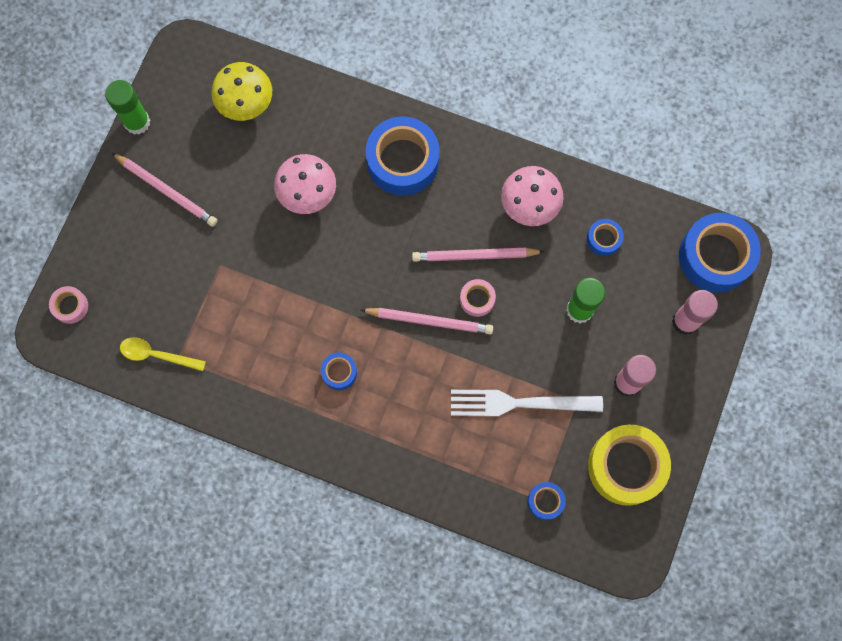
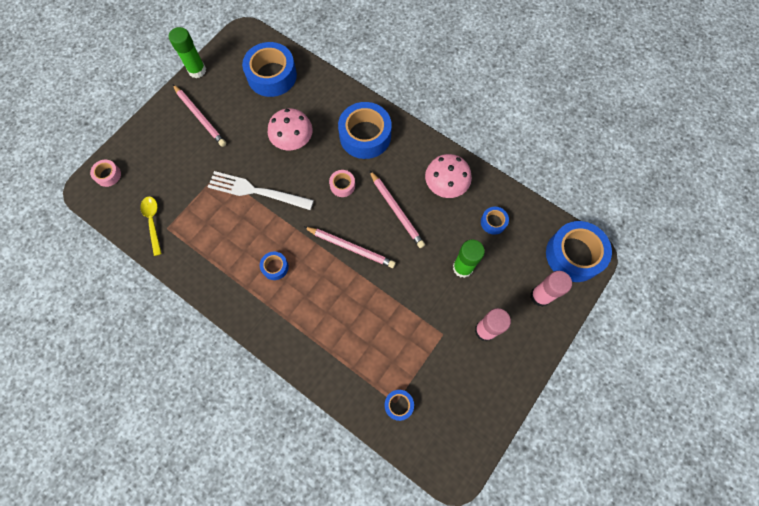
camera: 15 degrees right, 5 degrees down
yellow spoon [120,337,206,371] -> yellow spoon turned 45 degrees clockwise [140,197,162,256]
yellow mushroom [211,62,272,121] -> blue tape [242,42,297,97]
pink pencil [412,248,545,262] -> pink pencil turned 135 degrees counterclockwise [369,170,425,248]
white fork [451,390,603,416] -> white fork moved to [208,171,314,210]
pink tape [460,279,496,317] -> pink tape moved to [329,170,355,197]
yellow tape [588,425,671,506] -> none

